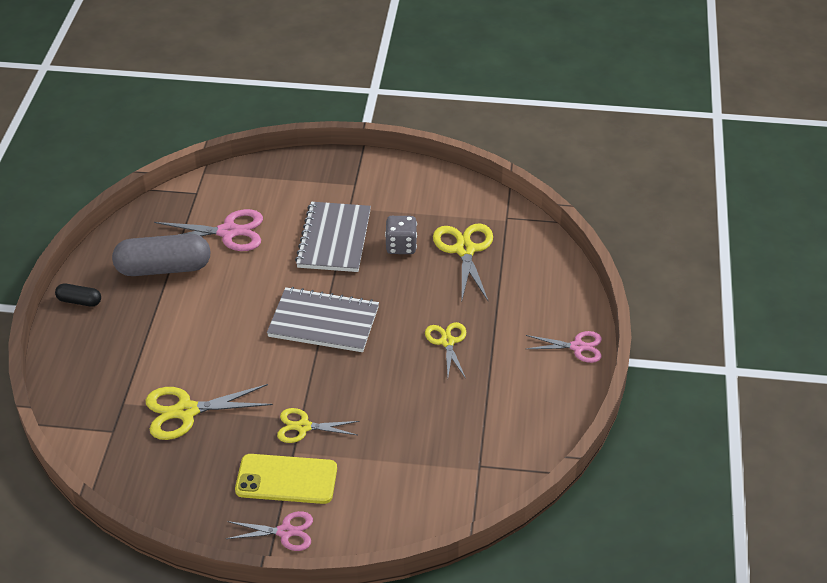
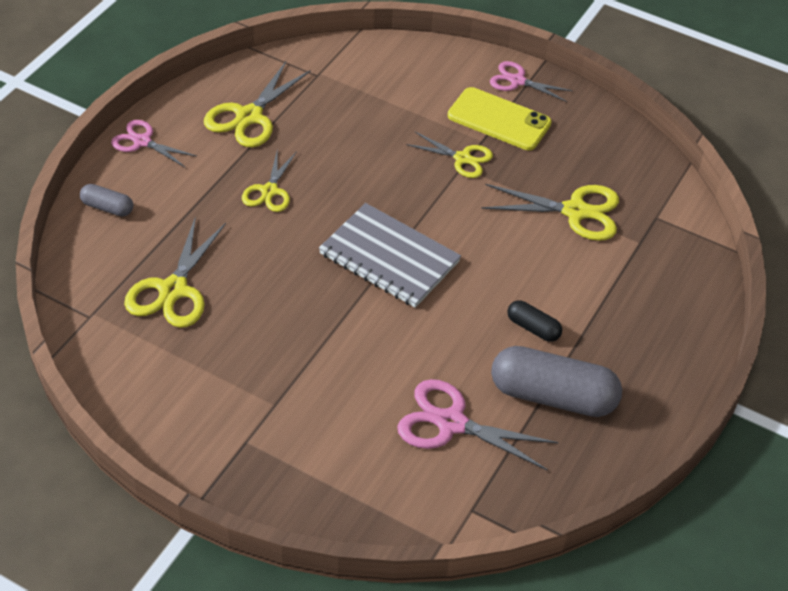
camera: 160 degrees left, 5 degrees up
black capsule [55,284,101,307] -> black capsule moved to [507,300,562,342]
grey notebook [295,202,371,272] -> none
grey dice [385,216,417,254] -> none
none -> grey capsule [80,184,133,216]
none -> yellow scissors [204,61,311,147]

